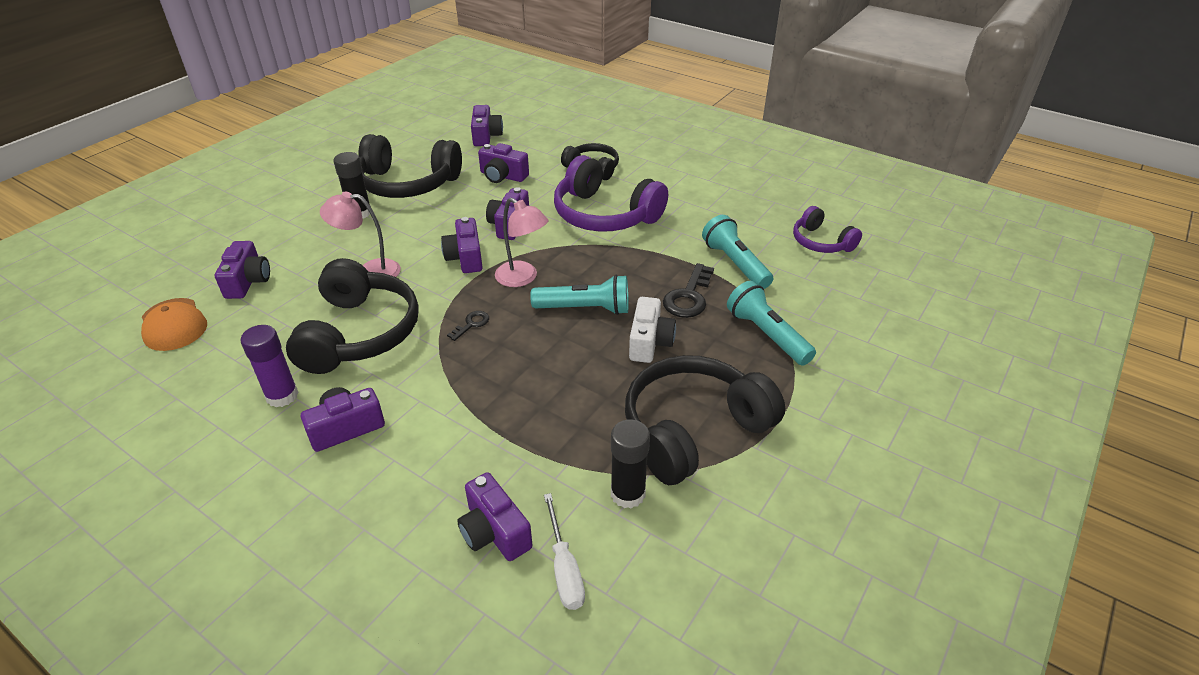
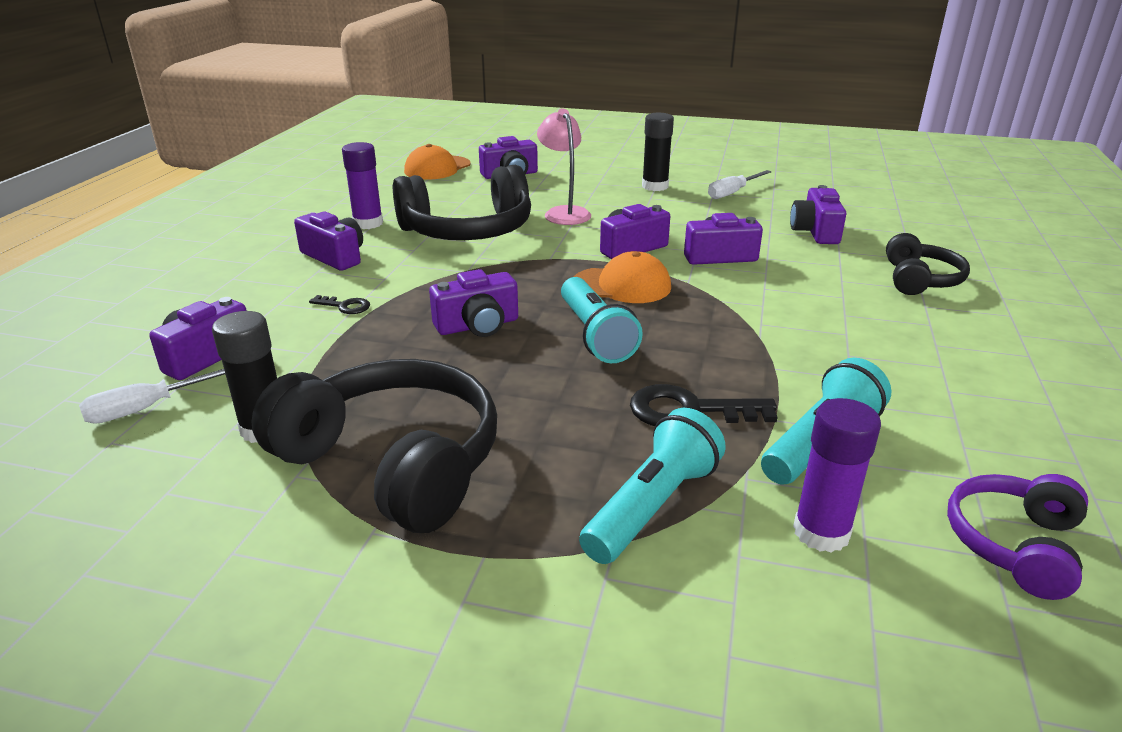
camera: 70 degrees right, 10 degrees down
black headphones [358,134,462,198] -> white screwdriver [708,170,771,199]
black key [447,311,489,341] -> black key moved to [309,295,370,314]
purple camera [471,105,503,146] -> purple camera moved to [429,269,518,337]
pink lamp [495,198,548,287] -> orange cap [574,251,671,303]
purple headphones [554,155,668,232] -> none
white camera [629,297,676,363] -> none
none -> purple glue stick [793,398,881,552]

